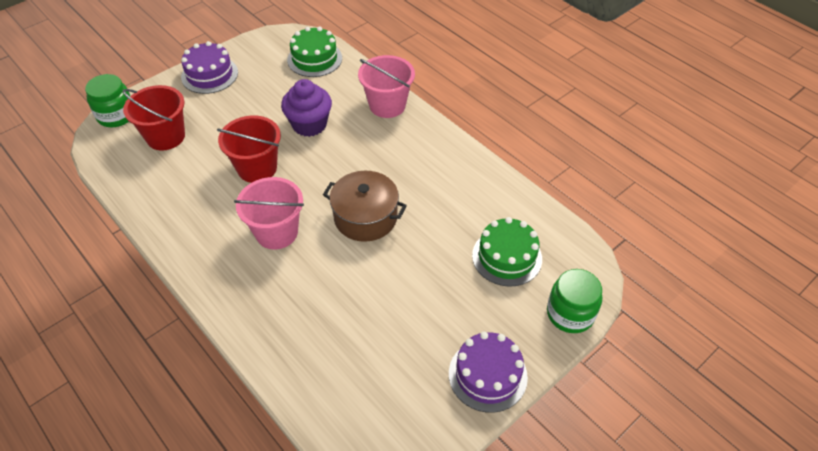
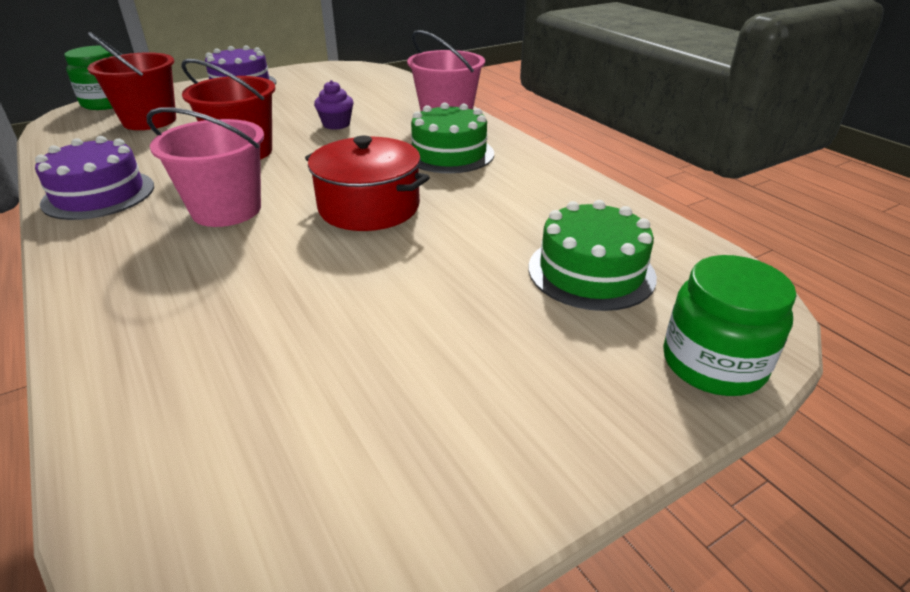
camera: 10 degrees right, 15 degrees down
purple cupcake [281,79,332,137] -> purple cupcake [314,80,354,130], size x0.57
green cake [287,27,342,77] -> green cake moved to [411,102,494,173]
brown pot [323,171,407,242] -> red pot [305,136,430,231]
purple cake [449,332,528,413] -> purple cake moved to [35,136,154,220]

